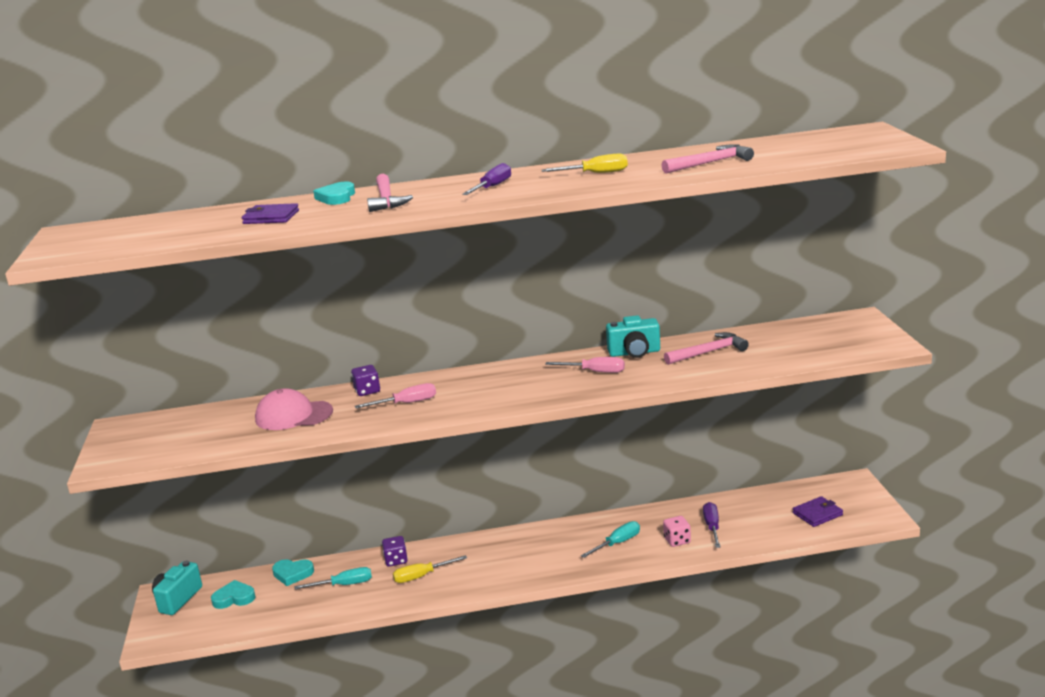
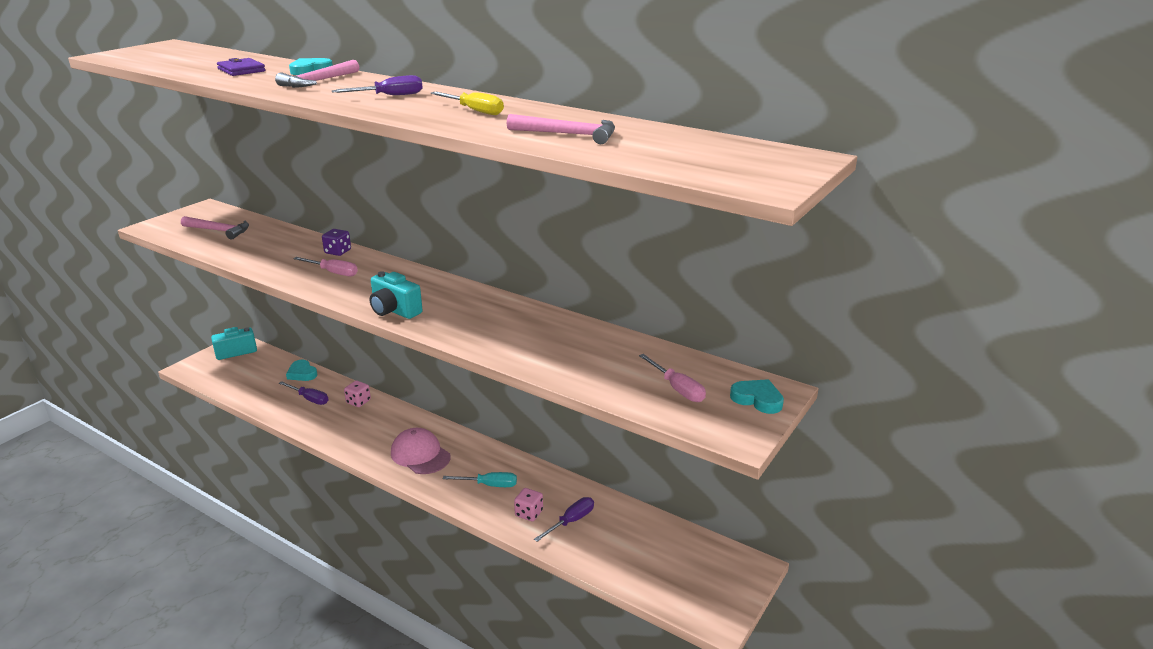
camera: 40 degrees right, 5 degrees up
turquoise heart [211,580,255,609] -> turquoise heart moved to [730,379,784,414]
pink cap [255,388,333,430] -> pink cap moved to [391,428,451,474]
turquoise screwdriver [295,567,372,589] -> purple screwdriver [279,381,328,405]
purple dice [382,536,408,567] -> pink dice [344,381,371,407]
yellow screwdriver [393,555,467,583] -> none
pink screwdriver [545,357,625,373] -> pink screwdriver moved to [639,354,706,402]
turquoise camera [606,315,660,358] -> turquoise camera moved to [370,271,423,319]
pink hammer [664,332,749,365] -> pink hammer moved to [181,216,249,239]
purple wallet [793,496,843,527] -> none

